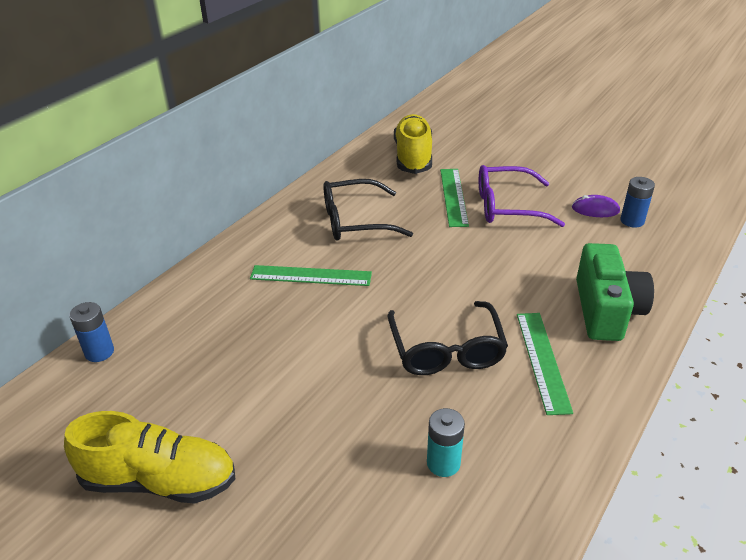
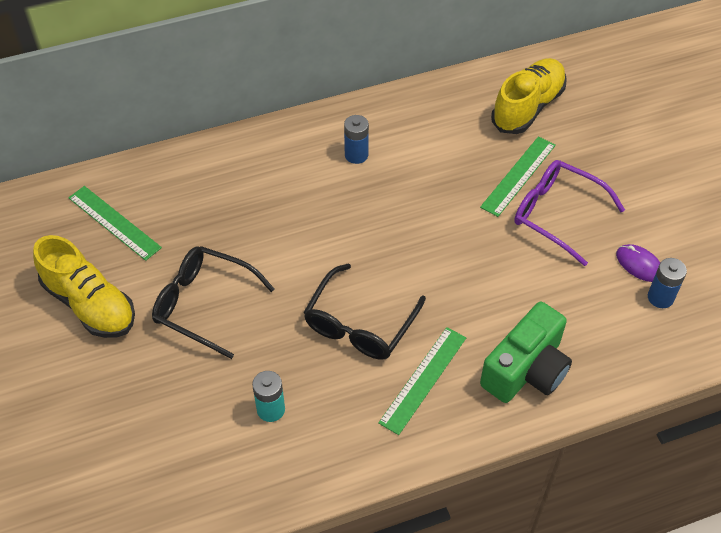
camera: 35 degrees right, 15 degrees up
blue battery [69,302,114,362] -> blue battery moved to [344,115,369,164]
green ruler [250,265,372,286] -> green ruler moved to [68,186,162,261]
black glasses [324,179,413,241] -> black glasses moved to [152,246,274,359]

